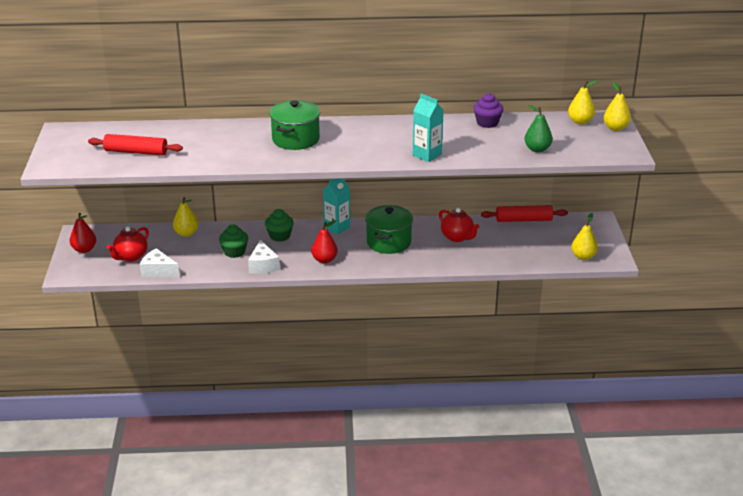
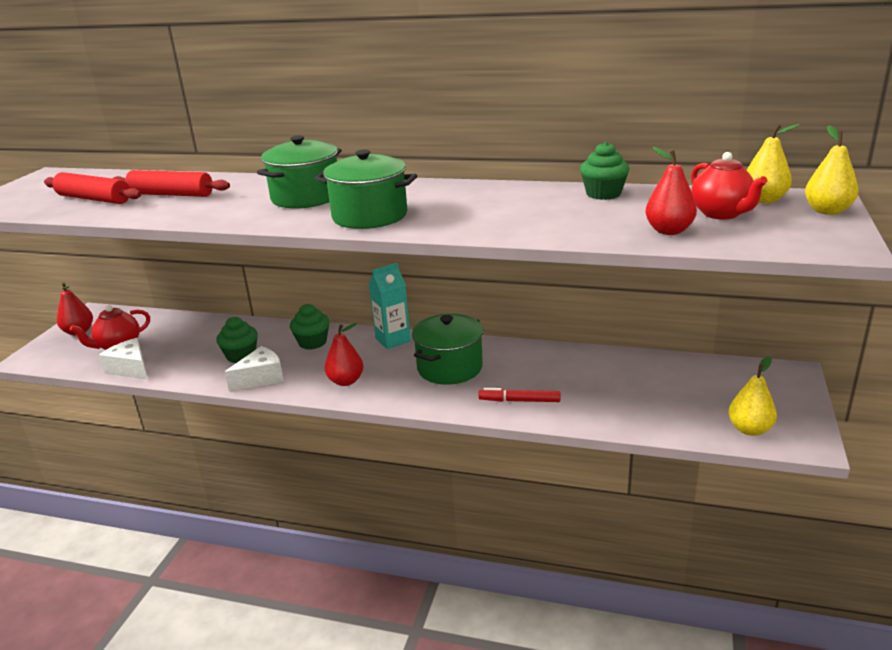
camera: 20 degrees right, 5 degrees down
yellow pear [173,197,199,237] -> none
white cheese [248,240,280,274] -> white cheese turned 135 degrees counterclockwise [225,346,284,391]
turquoise carton [413,94,444,162] -> none
red teapot [439,208,480,242] -> red teapot moved to [691,152,767,220]
purple cupcake [473,93,503,128] -> green cupcake [580,142,630,200]
red rolling pin [481,205,568,222] -> red rolling pin moved to [112,170,230,197]
green pear [524,105,553,153] -> red pear [645,147,697,235]
none -> green pot [314,150,417,229]
none -> red marker [478,388,560,402]

